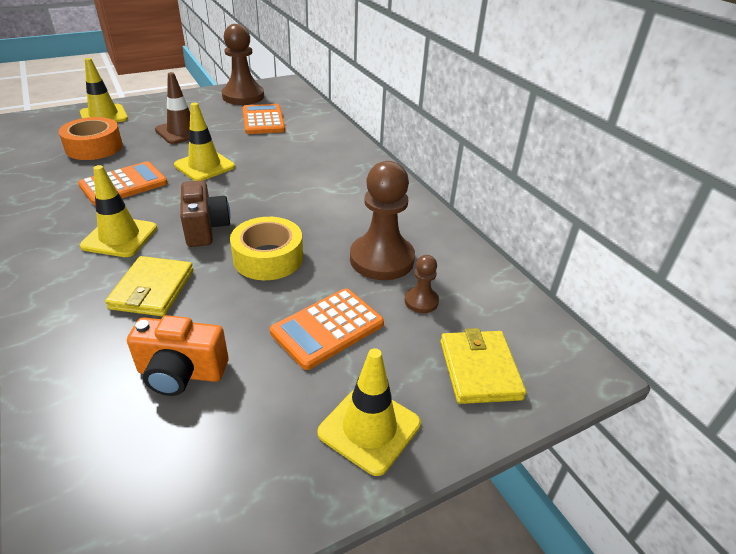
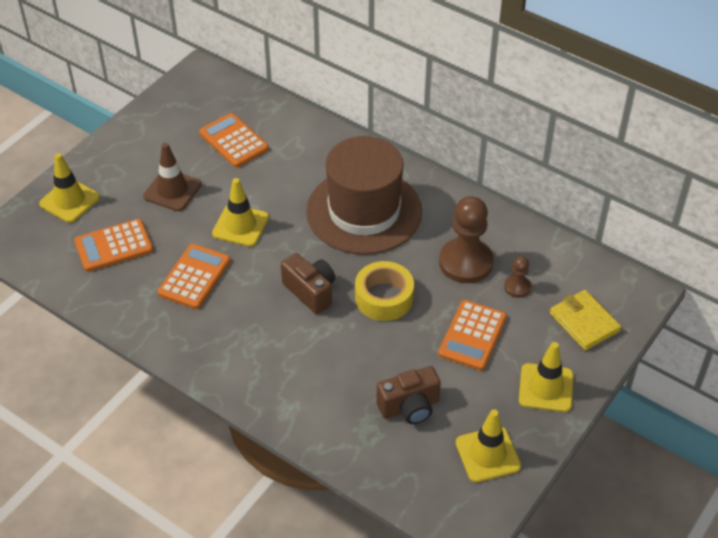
camera: 25 degrees left, 10 degrees up
orange tape [59,117,123,160] -> orange calculator [74,219,153,272]
yellow traffic cone [80,165,157,257] -> yellow traffic cone moved to [456,409,521,483]
yellow wallet [105,256,193,317] -> none
orange camera [127,315,229,396] -> brown camera [376,366,441,424]
brown pawn [221,24,264,105] -> none
none -> brown hat [306,136,422,255]

